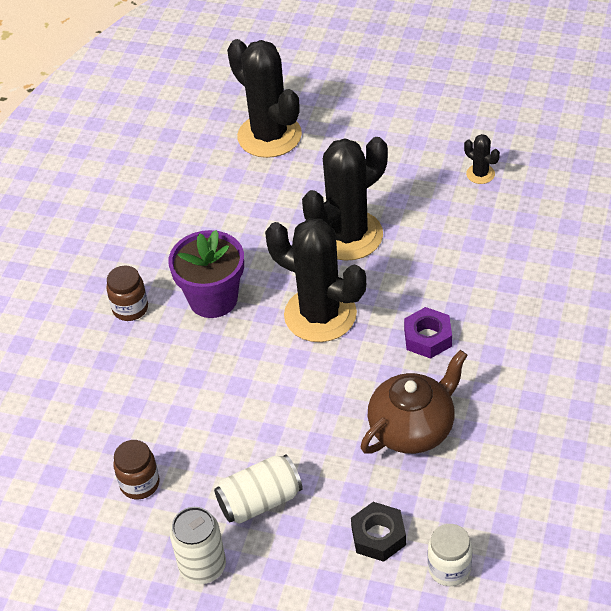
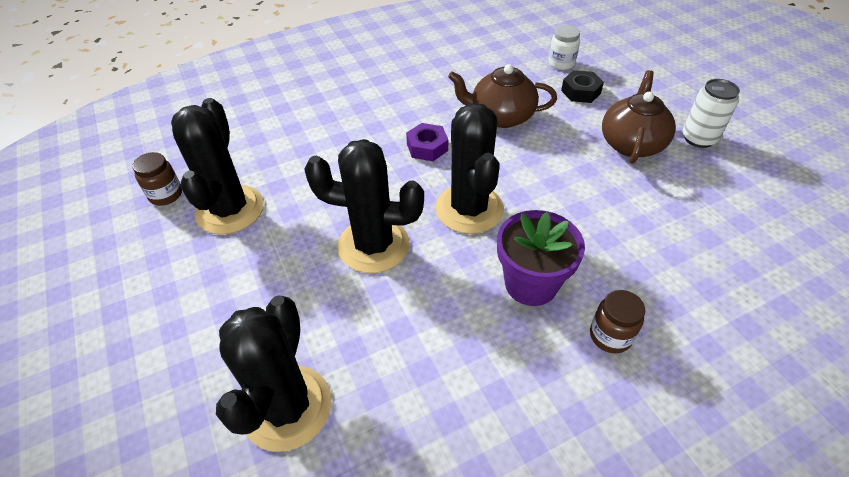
camera: 135 degrees left, 0 degrees up
brown jar [113,440,160,499] -> brown jar moved to [132,152,182,205]
white can [214,454,303,524] -> brown teapot [602,70,676,164]
black cactus [464,134,500,184] -> black cactus [171,98,264,234], size x2.35

